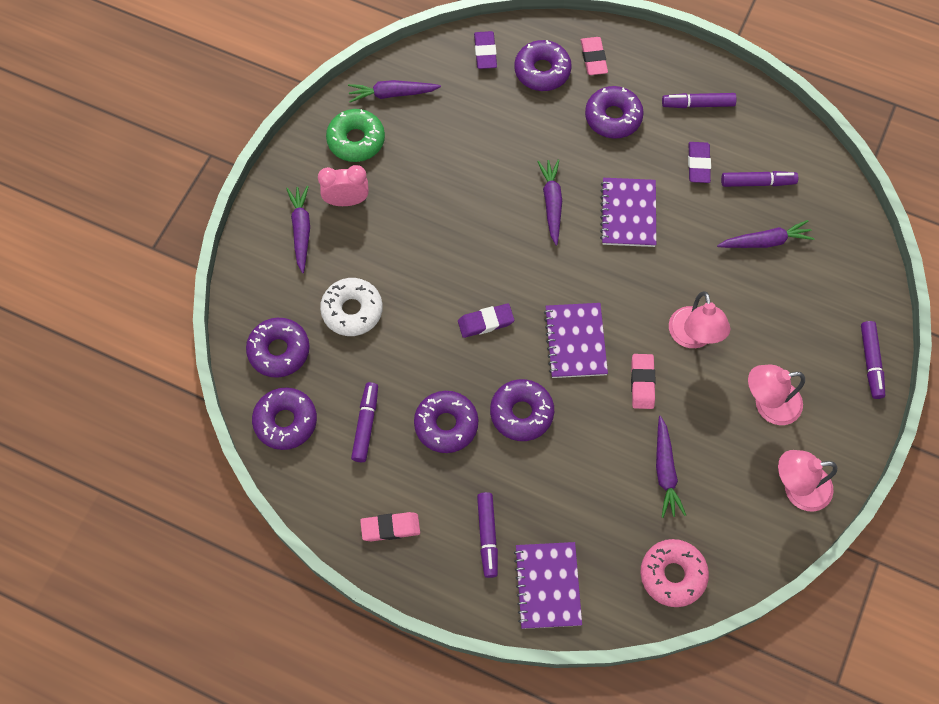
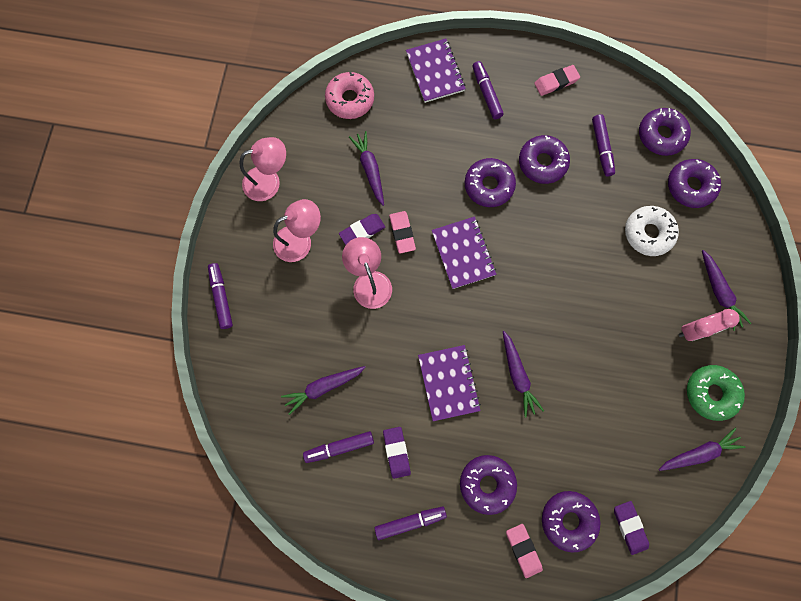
camera: 165 degrees right, 10 degrees up
purple eraser [458,303,514,338] -> purple eraser moved to [339,214,385,245]

